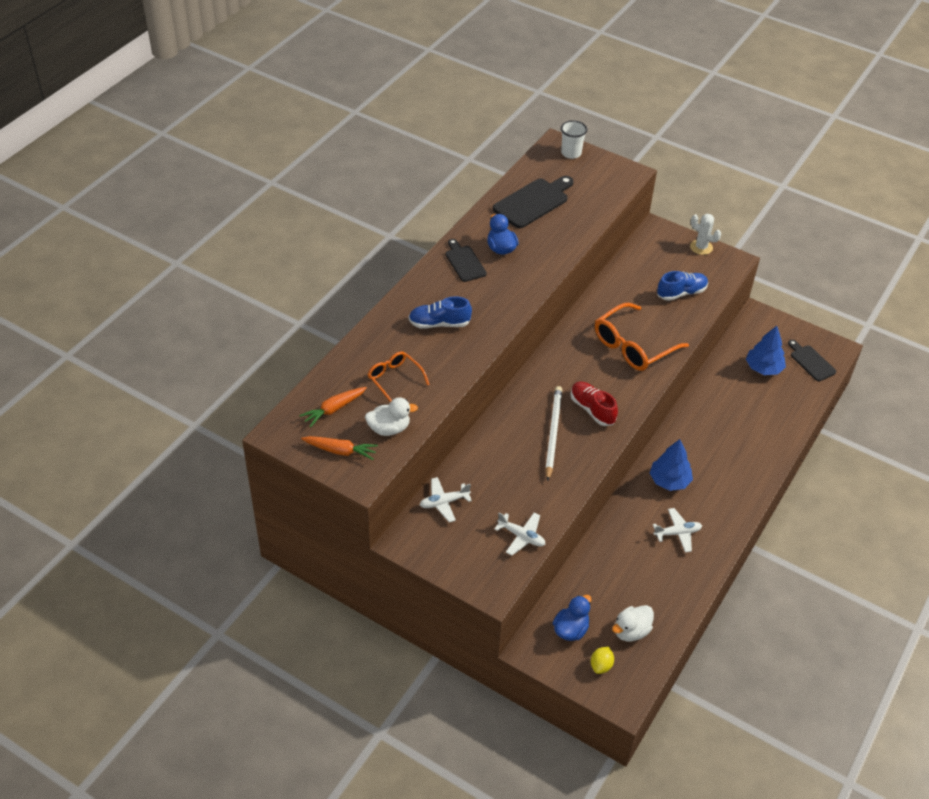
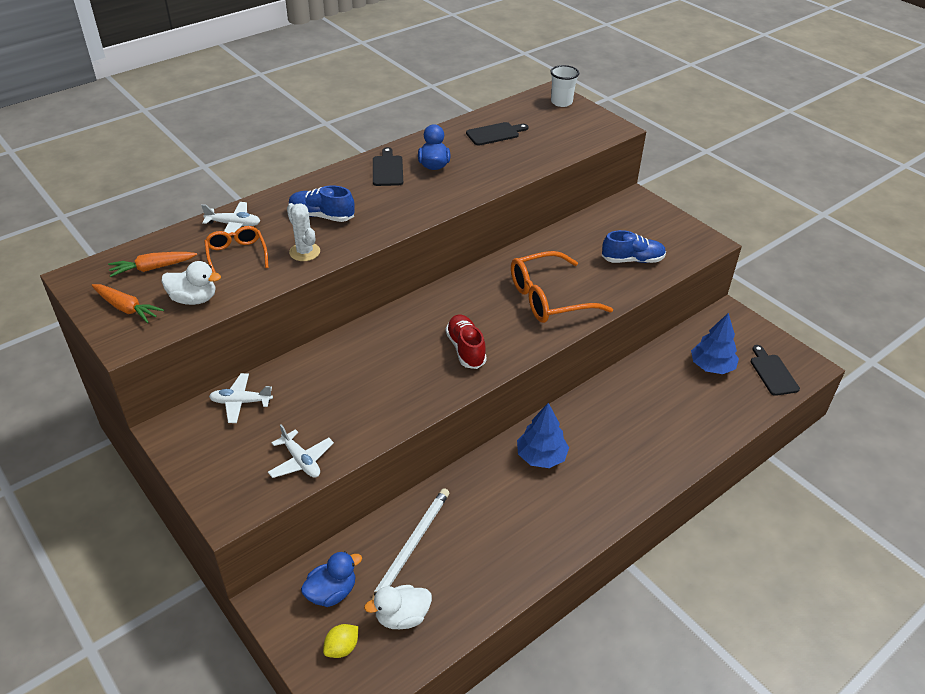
camera: 20 degrees right, 5 degrees down
black cutting board [493,176,574,228] -> black cutting board [466,122,529,146], size x0.62
white pencil [545,386,562,481] -> white pencil moved to [371,488,449,600]
white plane [653,508,702,553] -> white plane moved to [201,202,260,234]
white cactus [690,214,721,255] -> white cactus moved to [287,203,320,261]

